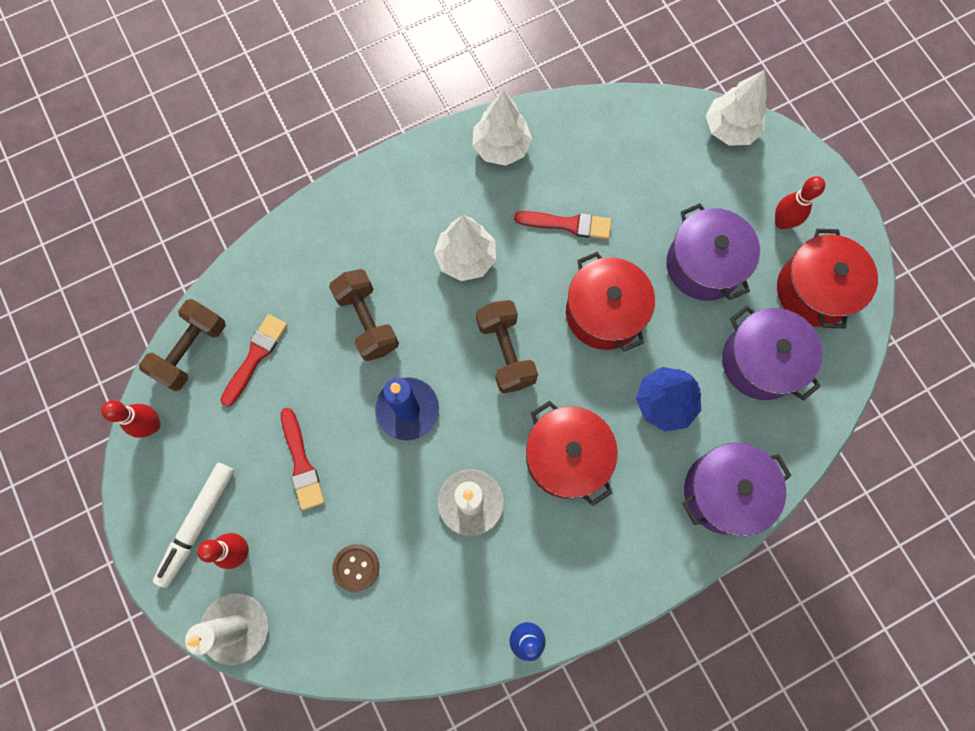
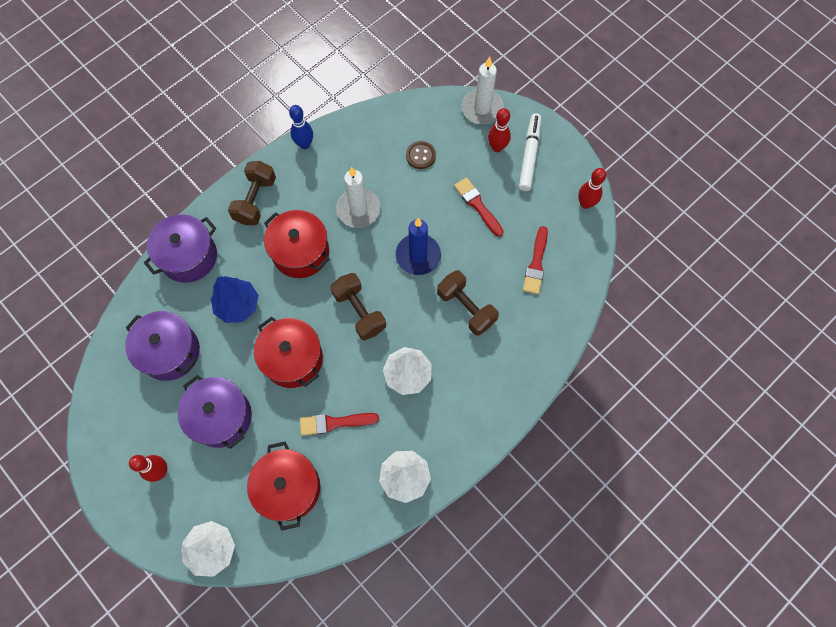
camera: 165 degrees right, 5 degrees down
brown dumbbell [139,299,226,391] -> brown dumbbell moved to [228,161,276,225]
red pot [777,229,878,329] -> red pot moved to [247,441,320,531]

